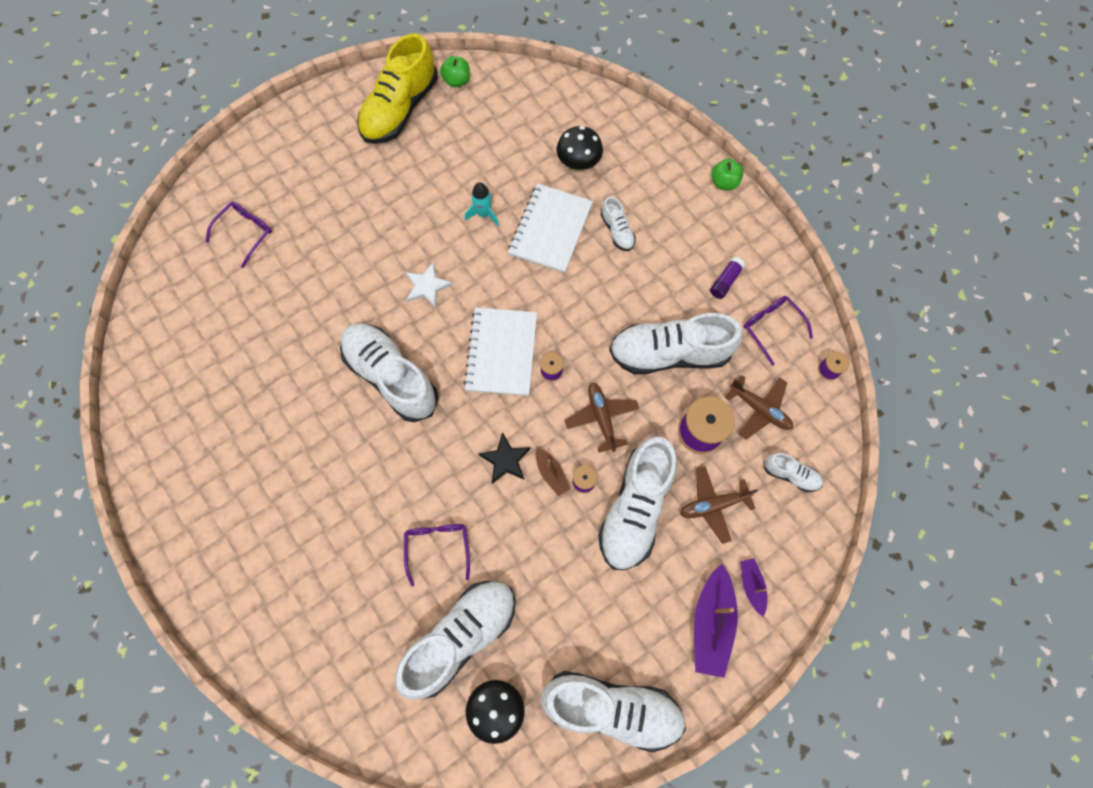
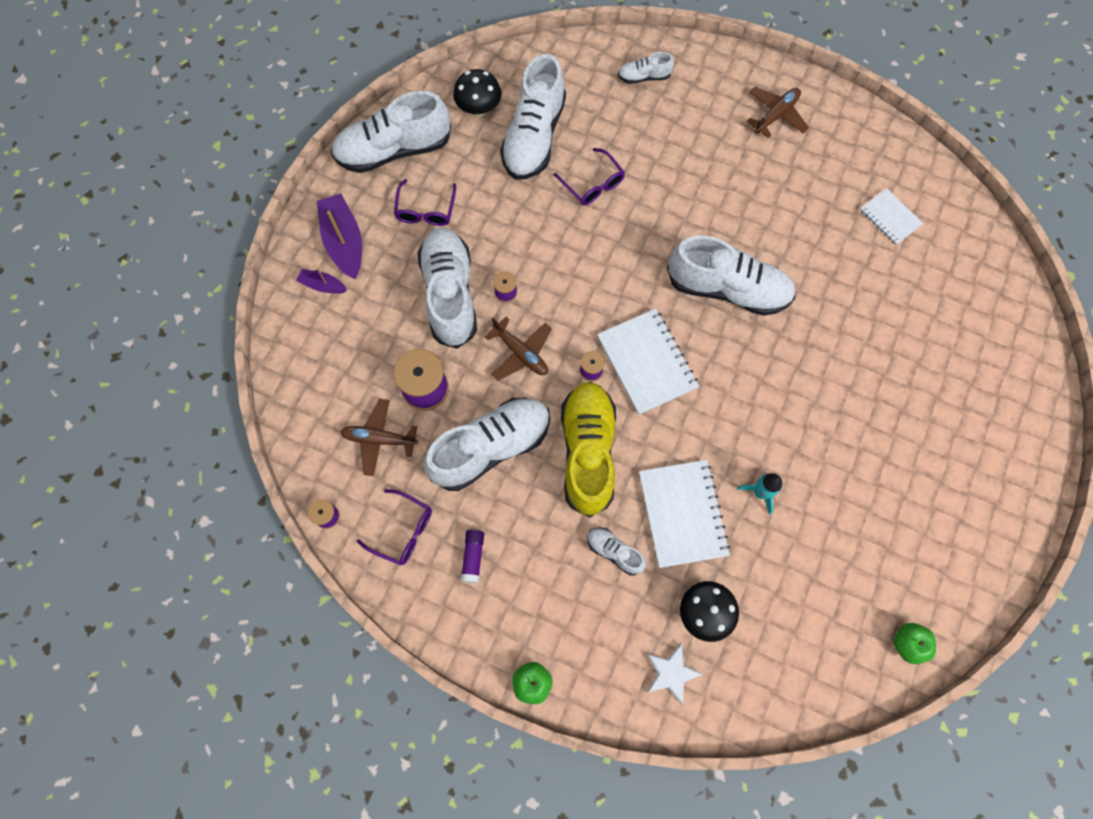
camera: 150 degrees right, 0 degrees up
purple glasses [206,201,272,268] -> purple glasses moved to [394,179,456,226]
yellow shoe [357,33,437,144] -> yellow shoe moved to [561,382,616,517]
white star [405,262,453,308] -> white star moved to [647,643,703,705]
black star [479,432,531,484] -> none
brown boat [536,448,571,496] -> none
brown plane [680,466,758,544] -> brown plane moved to [747,87,809,138]
purple boat [740,558,767,617] -> purple boat turned 150 degrees clockwise [296,268,347,294]
white shoe [763,453,823,492] -> white shoe moved to [618,52,674,84]
none -> white notebook [860,188,924,245]

